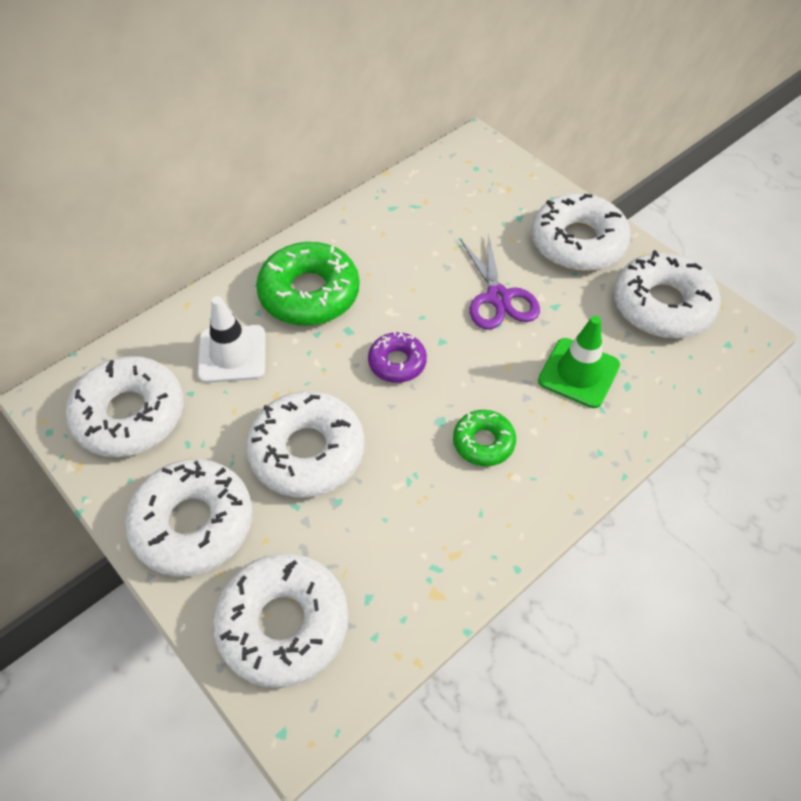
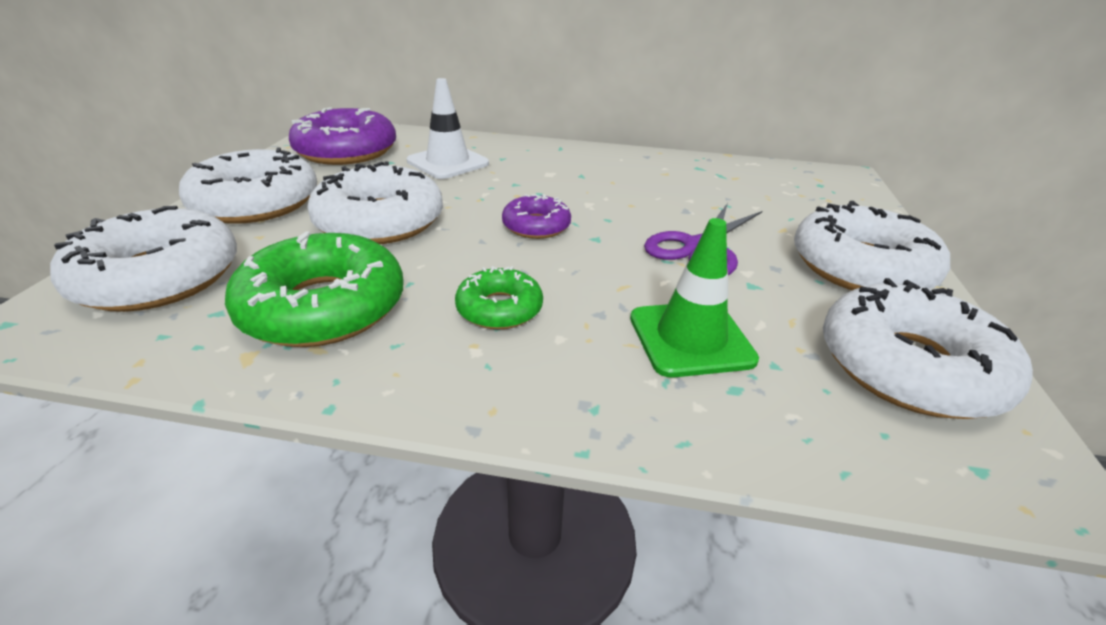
camera: 50 degrees right, 20 degrees down
white donut [66,356,184,457] -> purple donut [289,107,396,165]
green donut [256,242,359,326] -> green donut moved to [225,231,404,347]

